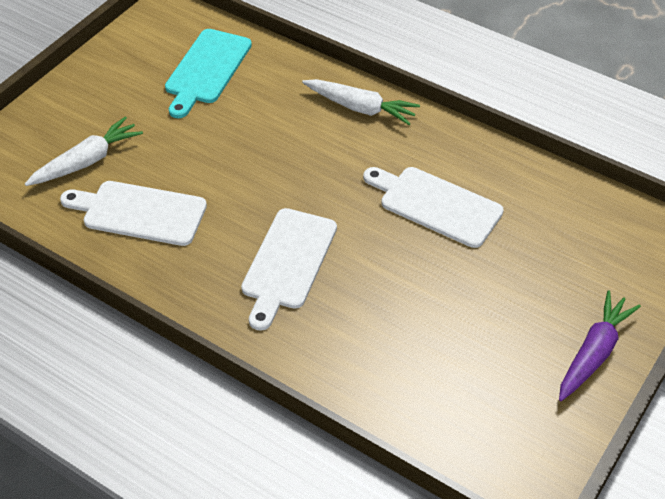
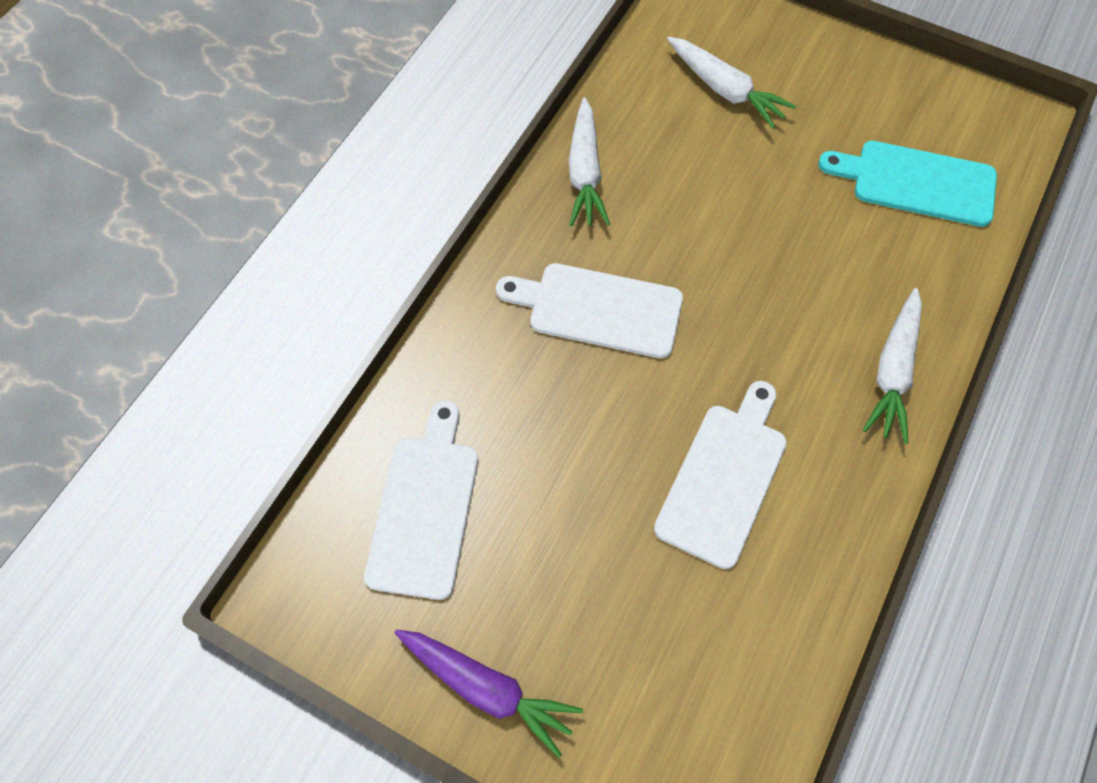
camera: 85 degrees right, 15 degrees up
white cutting board [60,181,207,246] -> white cutting board moved to [364,400,478,600]
none -> white carrot [568,97,610,226]

